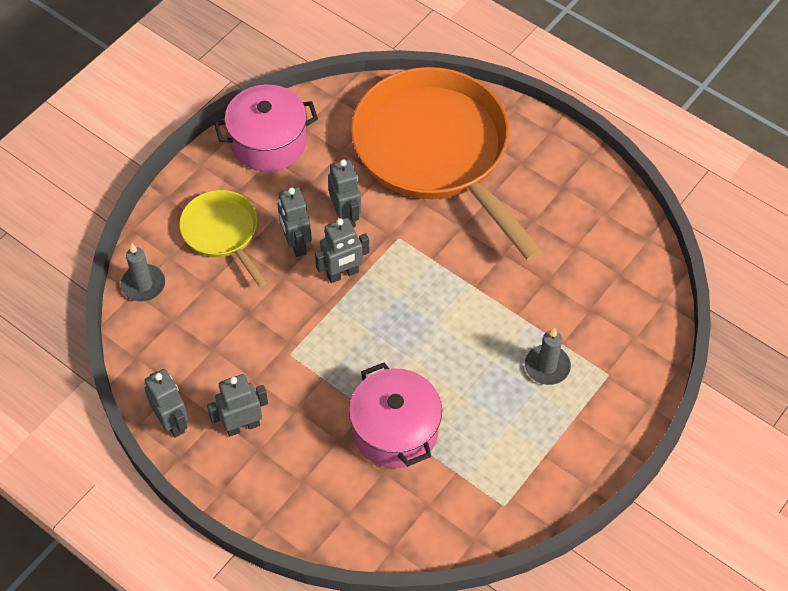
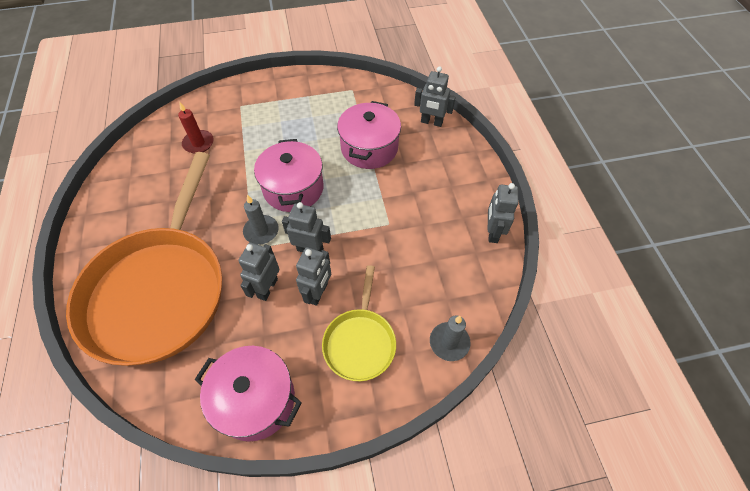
camera: 140 degrees left, 0 degrees up
grey robot [207,374,268,436] -> grey robot moved to [414,66,456,127]
grey candle [525,328,571,385] -> grey candle moved to [243,195,279,245]
none -> red candle [178,103,214,154]
none -> pink pot [254,139,324,212]

